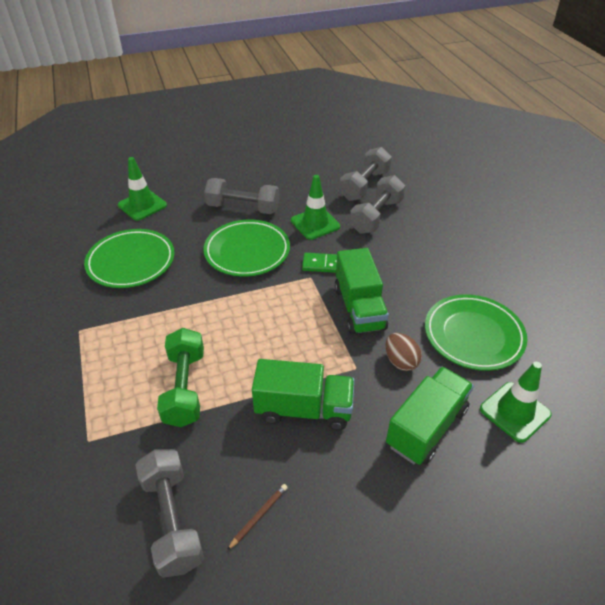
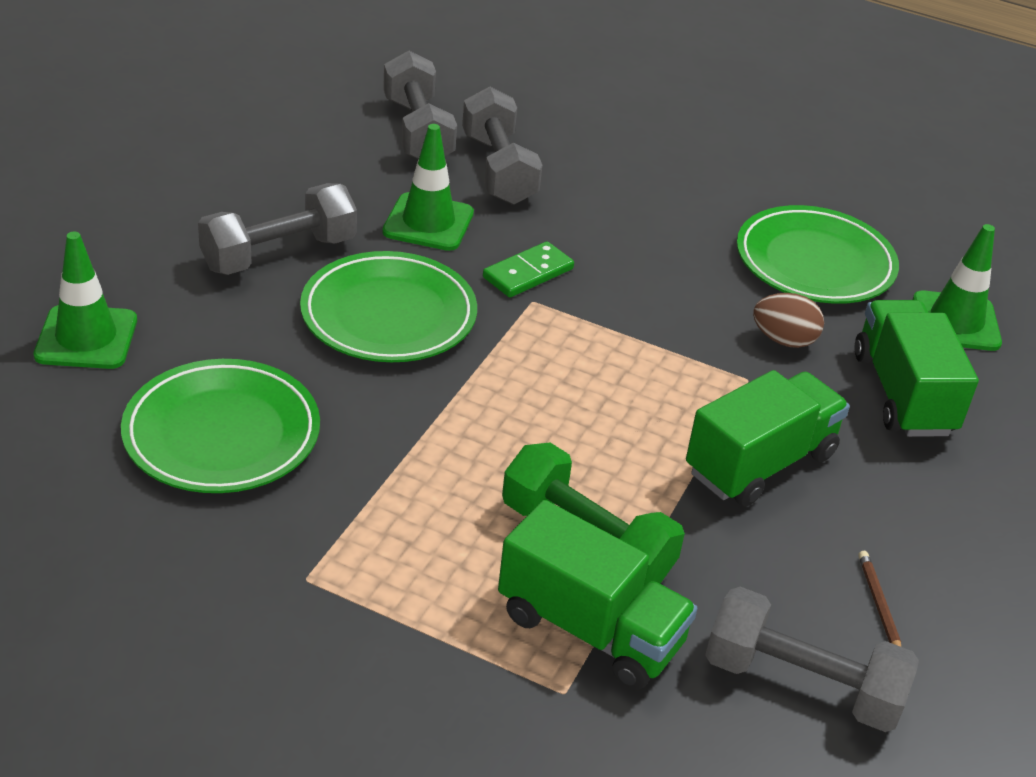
camera: 50 degrees left, 5 degrees down
green truck [335,248,389,335] -> green truck moved to [498,500,698,690]

